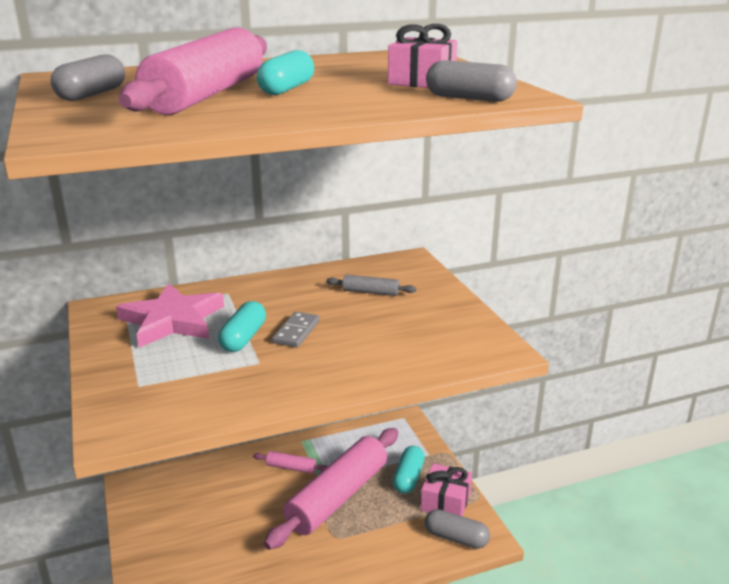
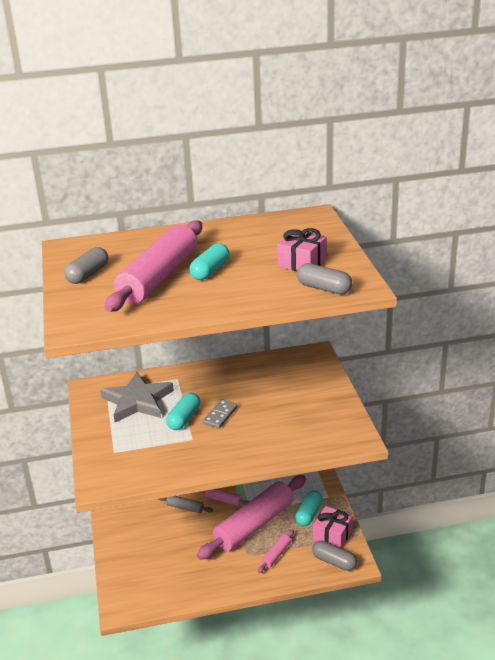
camera: 10 degrees right, 5 degrees up
pink star [116,284,224,348] -> grey star [100,372,174,422]
grey rolling pin [326,274,416,296] -> grey rolling pin moved to [159,496,213,513]
none -> pink rolling pin [258,530,294,573]

